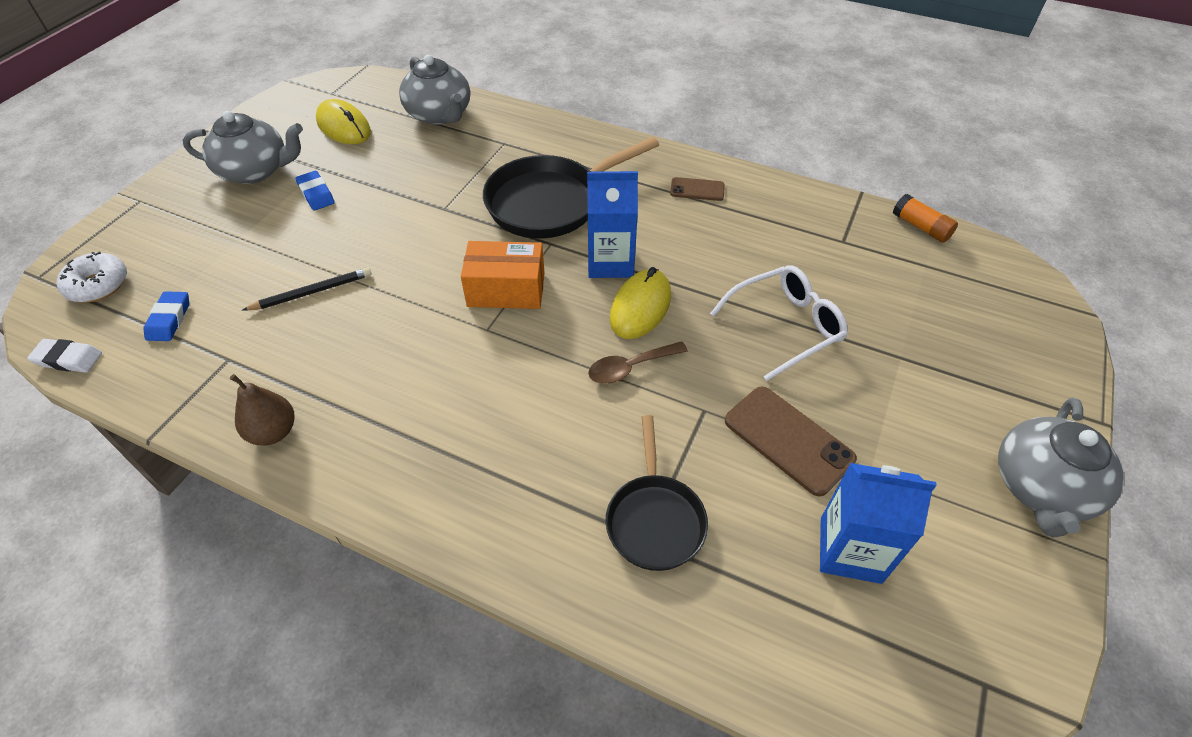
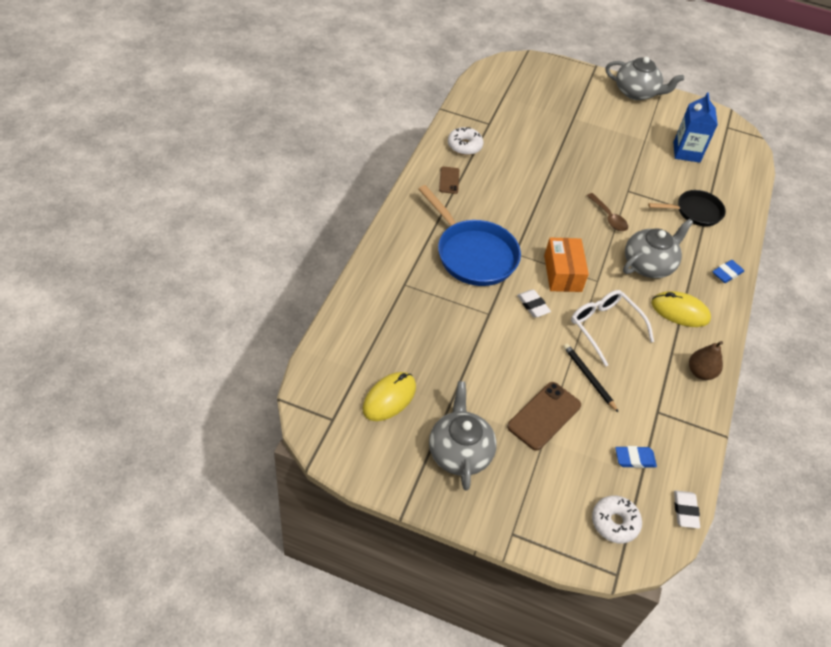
camera: 100 degrees left, 0 degrees up
blue eraser [296,171,335,211] -> blue eraser moved to [712,260,744,283]
grey teapot [399,55,470,125] -> grey teapot moved to [623,219,694,278]
black pan [483,137,659,239] -> blue pan [418,185,521,286]
blue carton [587,171,638,278] -> none
yellow mouse [610,267,671,339] -> yellow mouse moved to [651,291,711,327]
white glasses [710,265,848,381] -> white glasses moved to [571,290,654,367]
brown phone [725,387,857,497] -> brown phone moved to [507,382,581,451]
orange glue stick [893,194,958,243] -> none
none -> white donut [448,127,483,155]
none -> white eraser [517,290,551,317]

